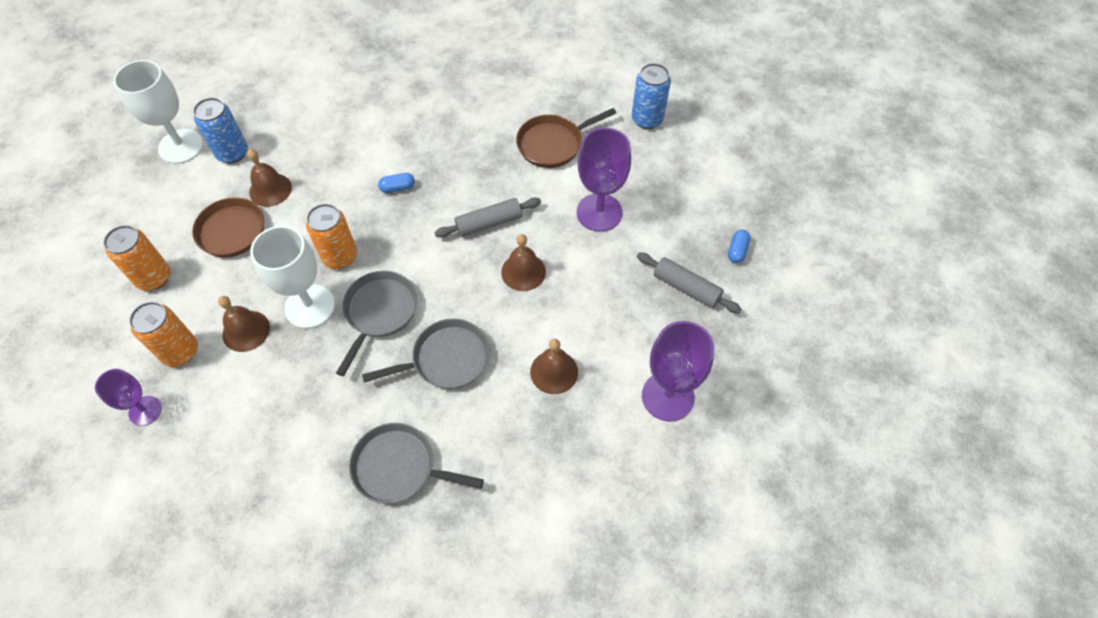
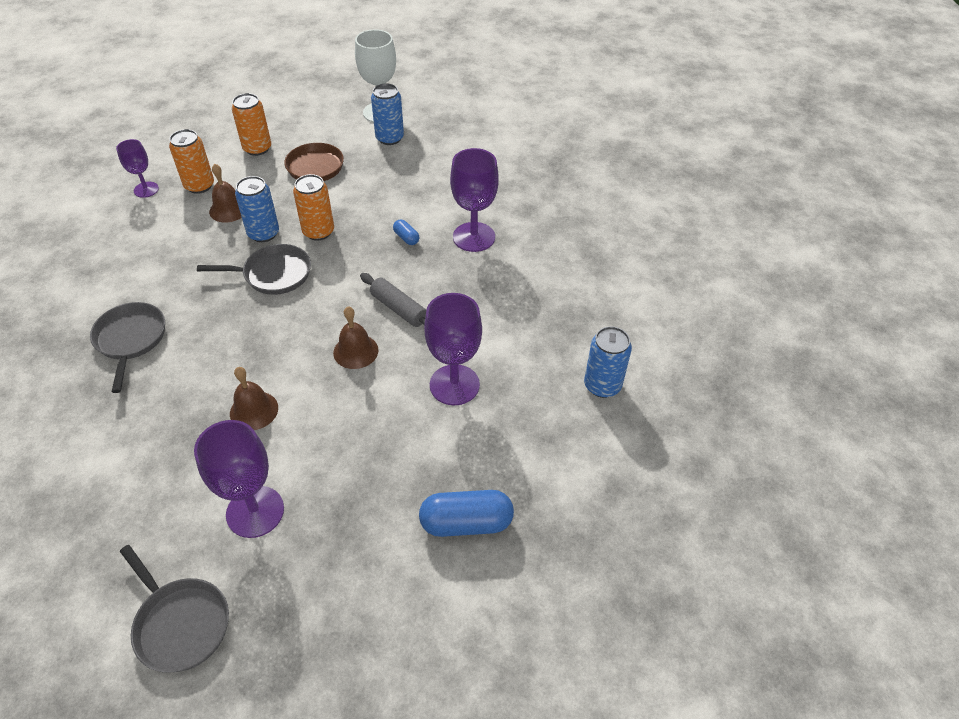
camera: 65 degrees right, 10 degrees down
brown bell [247,149,292,207] -> none
white goblet [250,226,335,329] -> blue can [235,176,279,242]
grey pan [362,318,490,389] -> grey pan moved to [120,545,229,673]
brown pan [516,108,616,168] -> none
grey rolling pin [637,253,742,314] -> none
blue capsule [728,230,750,263] -> blue capsule [419,490,514,537], size x2.03
none -> purple goblet [450,148,499,252]

